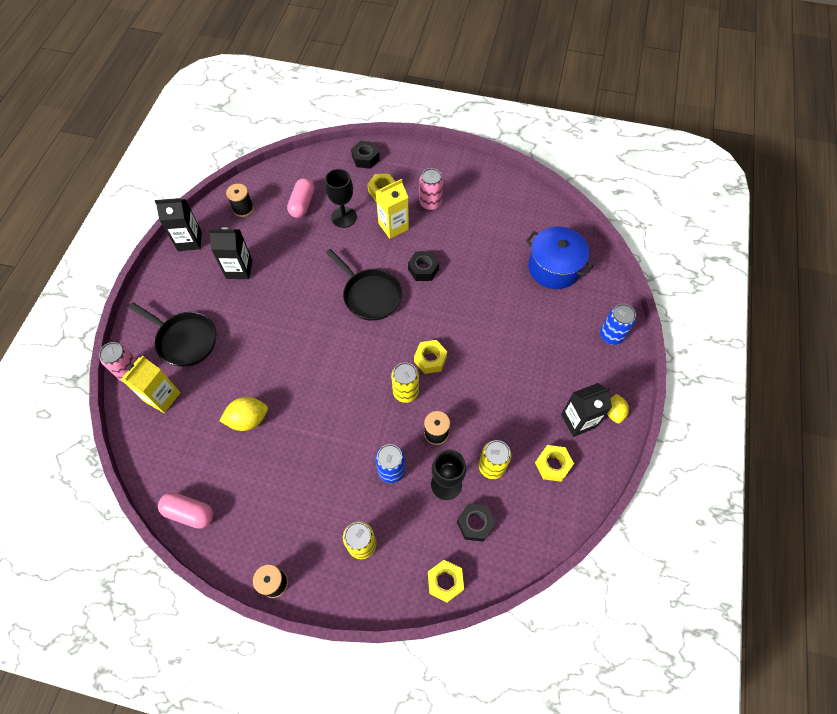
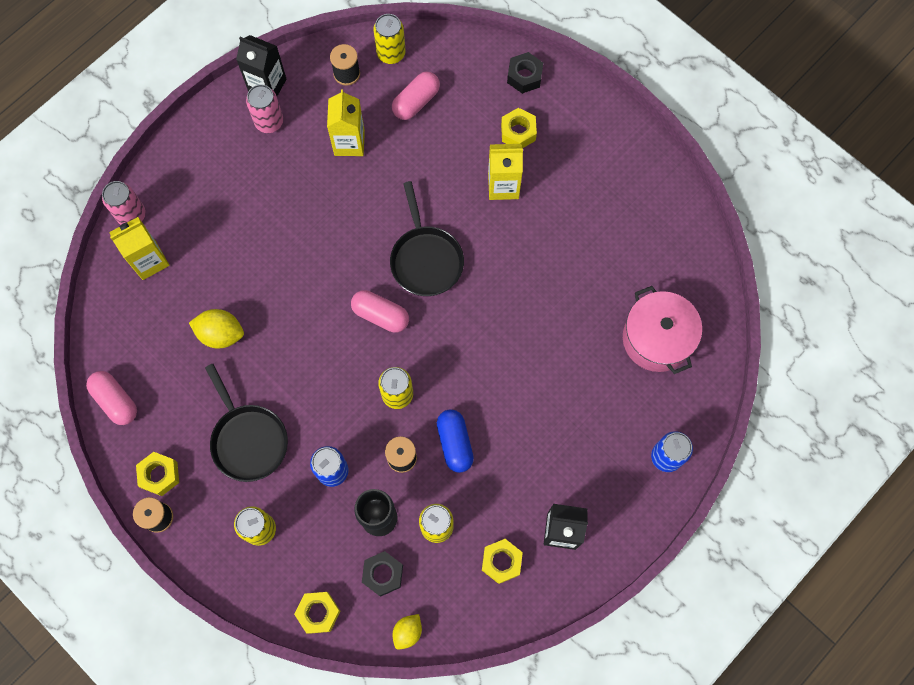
camera: 30 degrees right, 10 degrees up
black pan [129,303,216,367] -> black pan moved to [205,364,288,482]
black carton [209,227,252,279] -> none
black goblet [325,169,357,228] -> none
black nut [408,251,439,281] -> none
yellow nut [414,340,447,374] -> yellow nut moved to [136,452,179,496]
pink can [420,168,443,211] -> pink can moved to [246,84,283,133]
blue pot [526,226,593,289] -> pink pot [623,286,702,374]
yellow lemon [607,394,629,424] -> yellow lemon moved to [393,614,422,650]
none -> yellow carton [327,90,365,156]
none -> pink capsule [351,290,409,333]
none -> yellow can [373,14,406,64]
none -> blue capsule [437,409,474,473]

